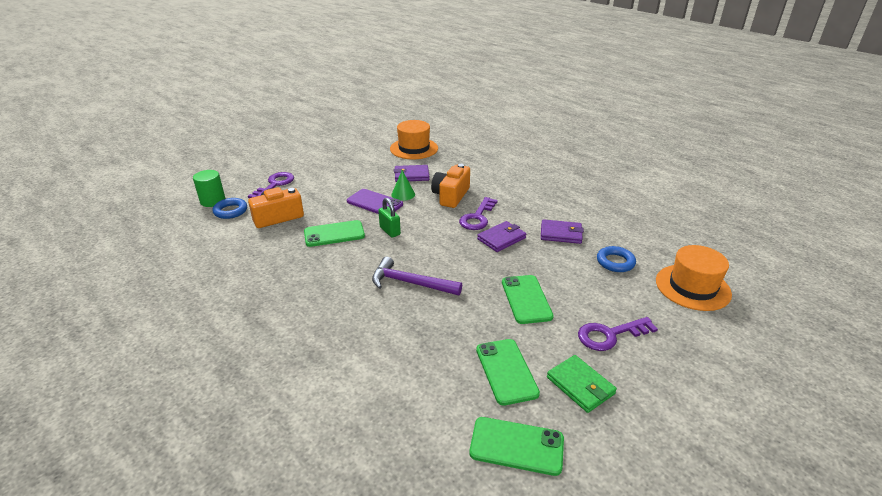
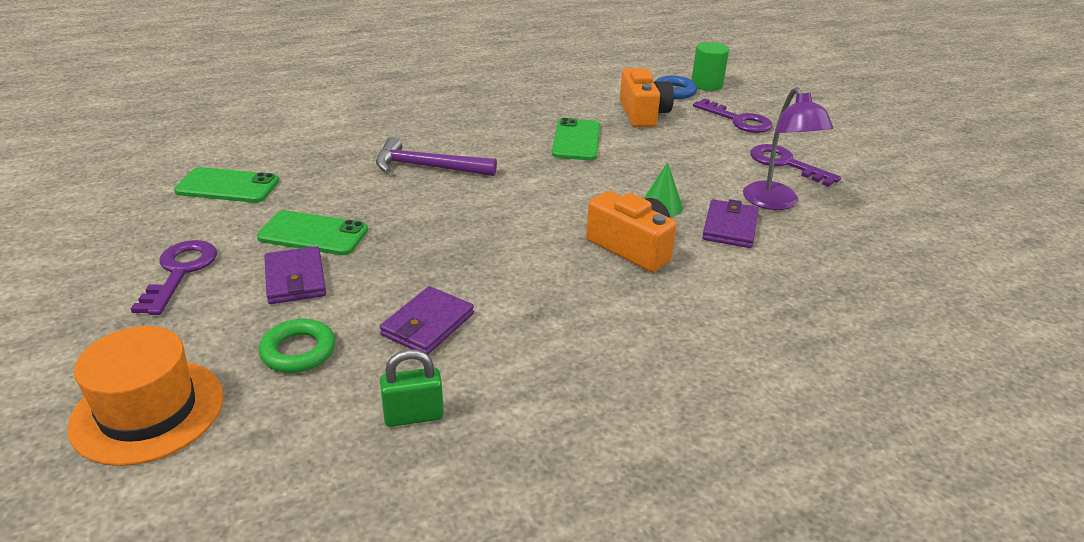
camera: 110 degrees right, 0 degrees up
purple phone [347,189,403,214] -> none
purple hammer [372,257,462,296] -> purple hammer turned 120 degrees counterclockwise [376,137,497,176]
green padlock [378,198,401,238] -> green padlock moved to [380,349,444,427]
orange hat [390,120,438,159] -> none
purple key [459,197,498,230] -> purple key moved to [750,144,841,187]
green phone [469,417,564,476] -> none
purple wallet [477,221,526,252] -> purple wallet moved to [264,246,326,304]
green wallet [547,355,617,413] -> none
blue ring [597,246,636,272] -> green ring [259,319,335,373]
none -> purple lamp [743,87,834,210]

